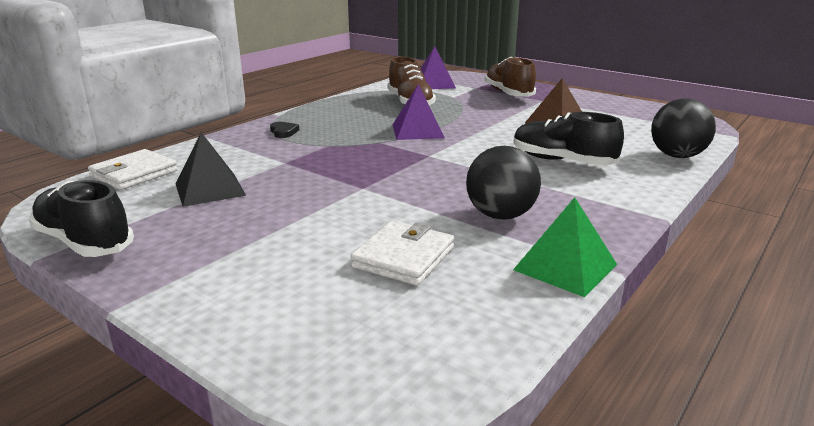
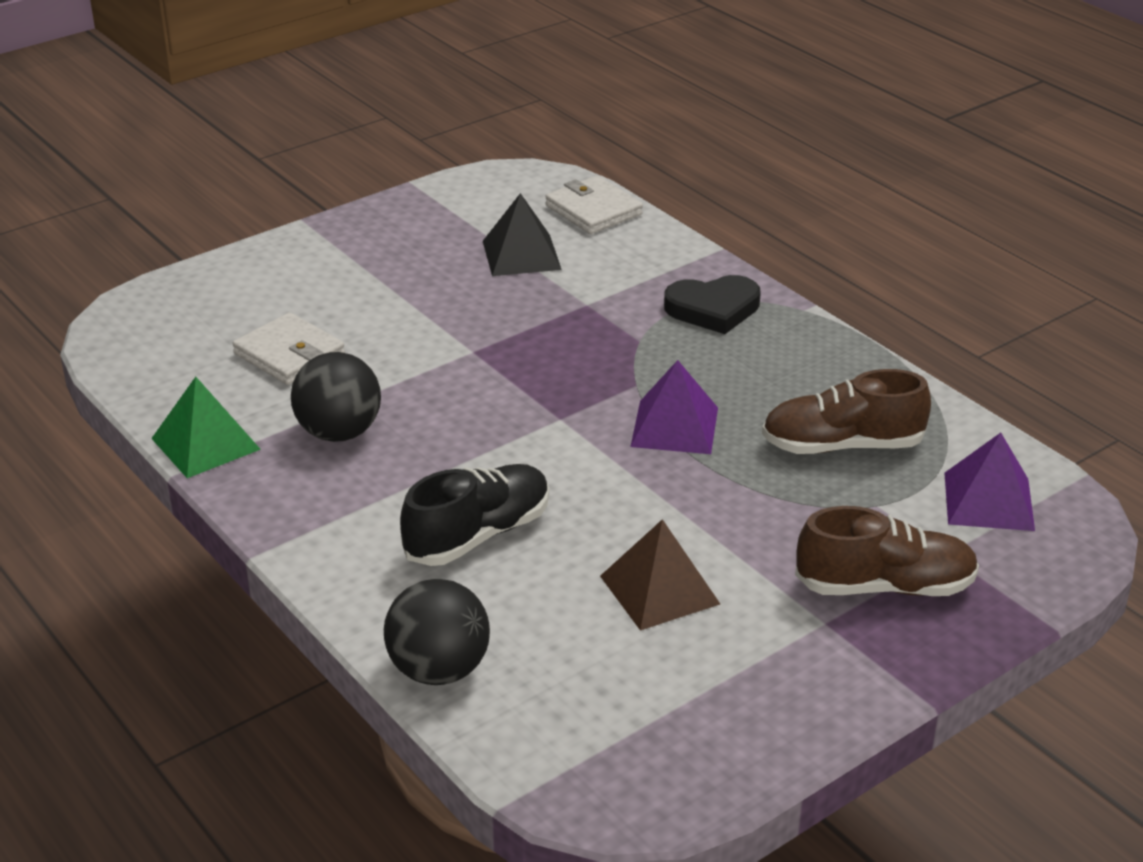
camera: 105 degrees right, 10 degrees up
black shoe [29,180,134,257] -> none
black heart [270,122,299,138] -> black heart [664,275,761,334], size x1.89

